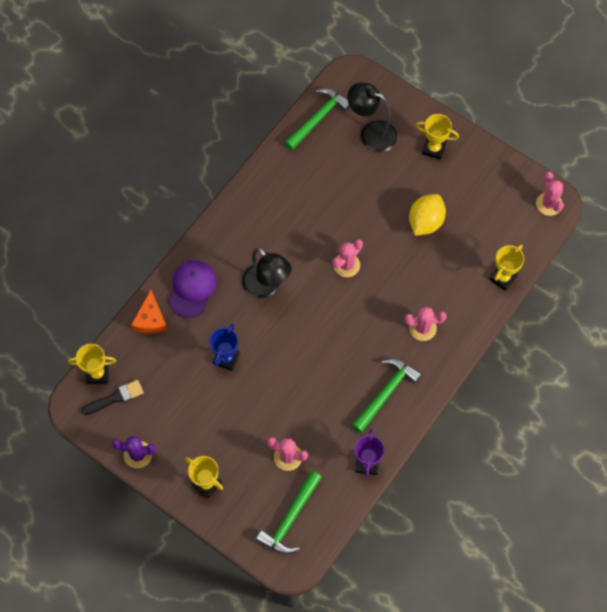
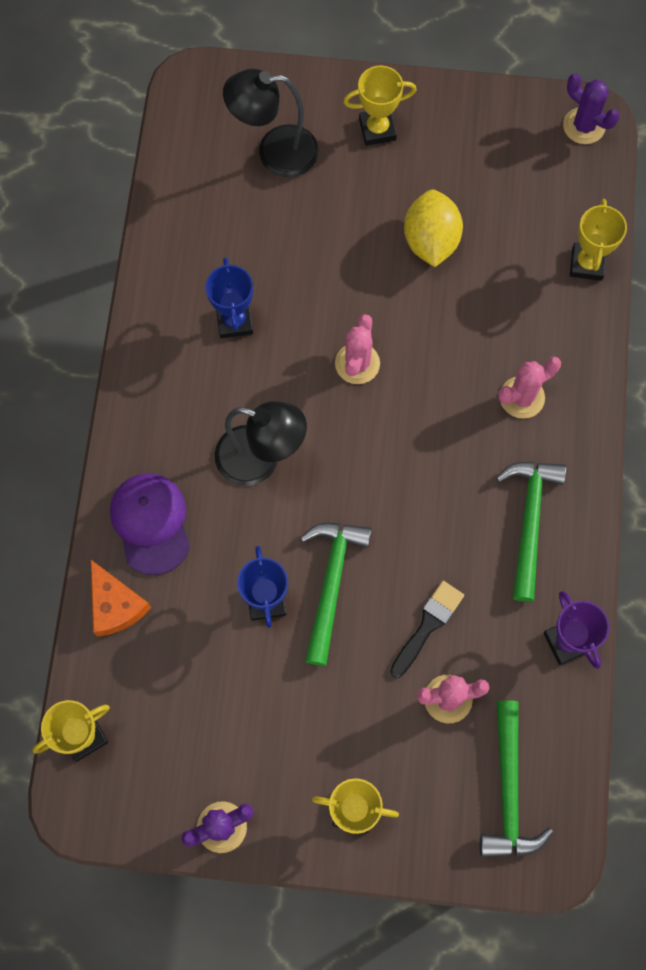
camera: 30 degrees left, 5 degrees up
black brush [81,380,144,415] -> black brush moved to [390,581,464,678]
green hammer [284,88,350,151] -> green hammer moved to [300,522,372,666]
pink cactus [536,172,564,216] -> purple cactus [563,73,620,144]
none -> blue trophy [206,258,253,338]

